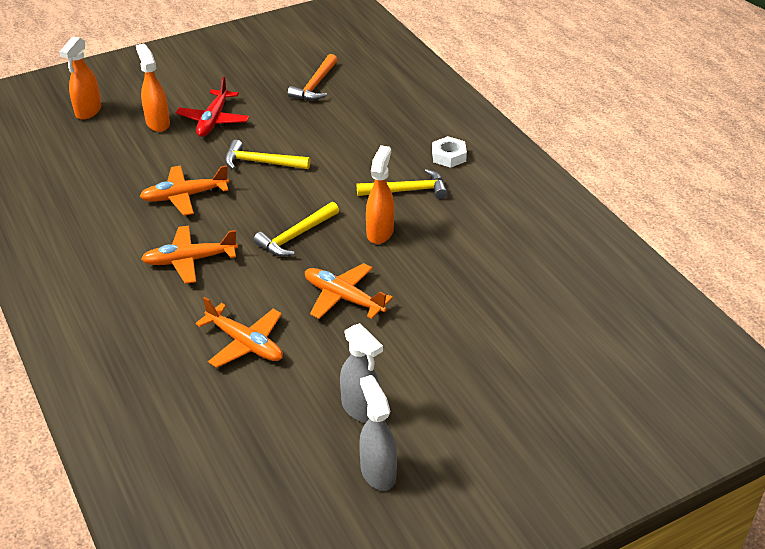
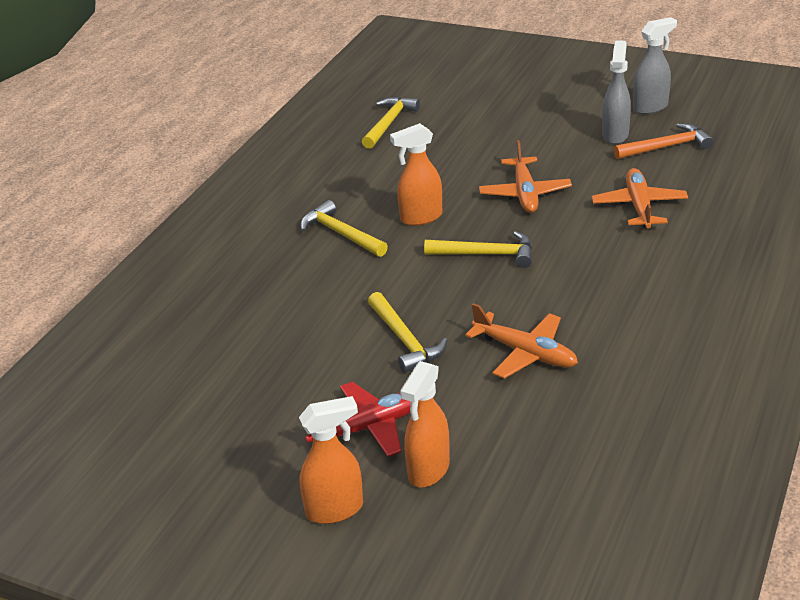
camera: 125 degrees left, 5 degrees down
orange spray bottle [60,36,102,120] -> orange spray bottle moved to [299,396,363,524]
orange plane [141,226,238,284] -> none
orange hammer [288,54,337,100] -> orange hammer moved to [613,123,713,159]
grey spray bottle [359,375,397,491] -> grey spray bottle turned 150 degrees counterclockwise [633,17,677,114]
white nut [432,136,467,168] -> none
none -> yellow hammer [362,97,420,149]

